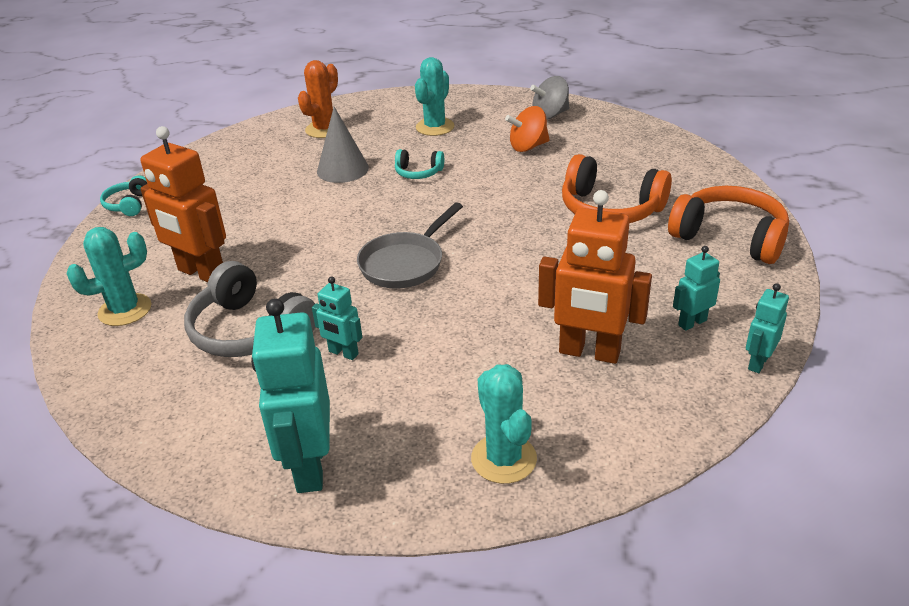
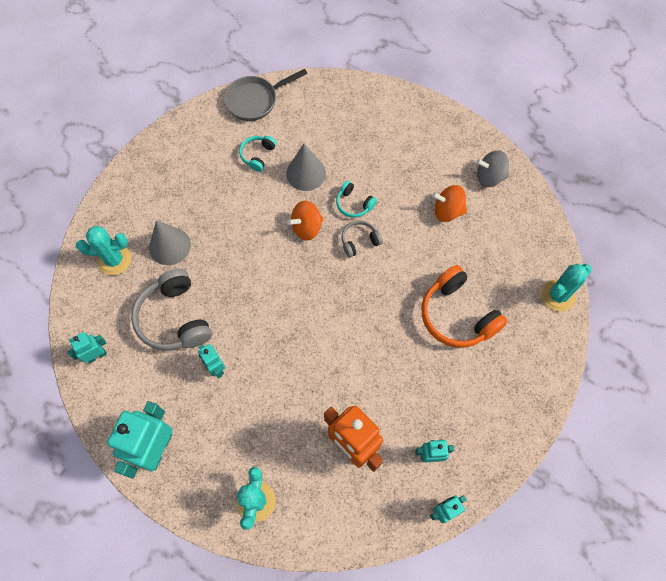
camera: 25 degrees right, 30 degrees up
turquoise headphones [100,175,147,216] -> turquoise headphones moved to [239,136,277,172]
orange robot [140,126,226,282] -> grey cone [149,220,191,265]
orange cactus [298,60,338,138] -> none
grey pan [357,202,463,289] -> grey pan moved to [224,69,307,121]
turquoise cactus [415,57,454,136] -> turquoise cactus moved to [541,264,592,312]
orange headphones [668,186,789,264] -> none
none -> turquoise robot [68,332,107,363]
none -> orange spinning top [287,201,323,241]
none -> grey headphones [341,221,383,257]

